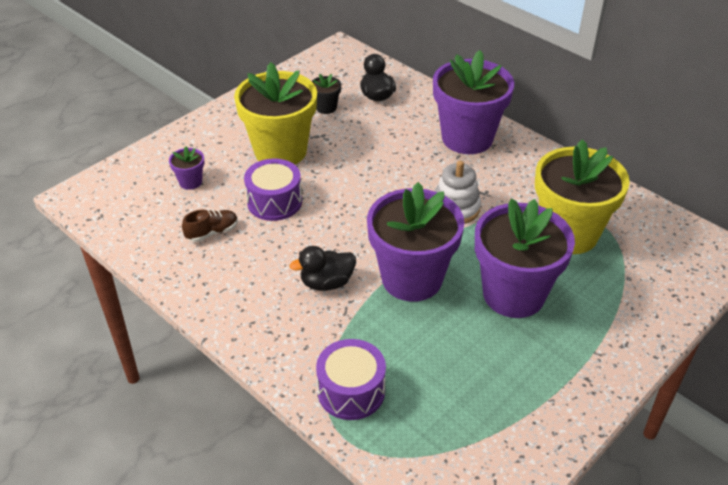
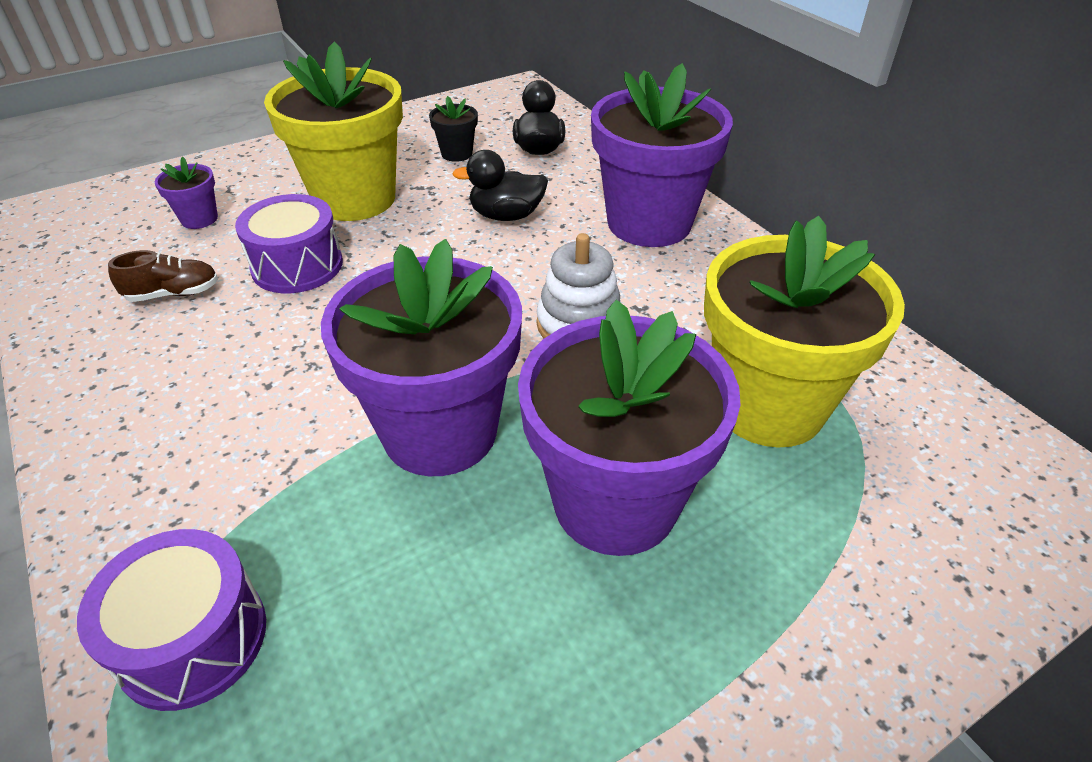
camera: 15 degrees right, 0 degrees up
black duck [289,246,356,291] -> black duck moved to [452,150,548,221]

